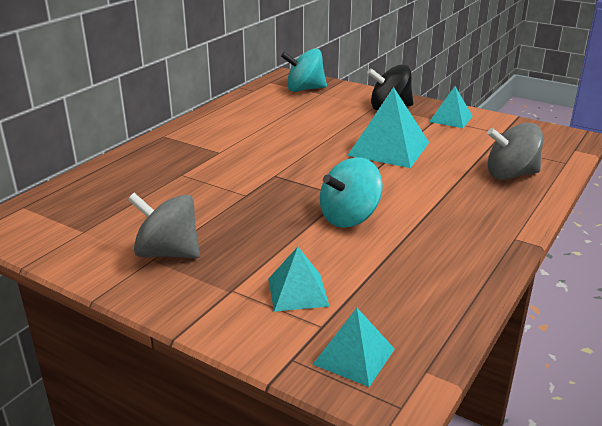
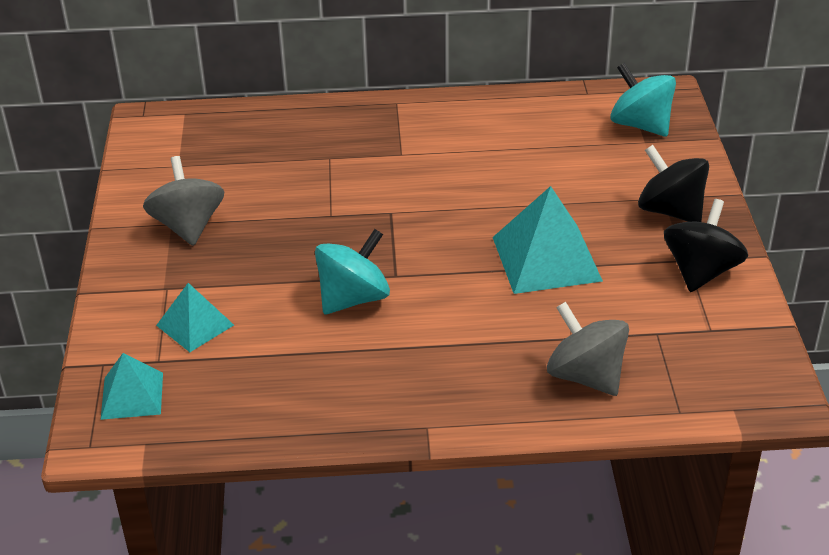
camera: 55 degrees right, 10 degrees up
turquoise spinning top [320,157,383,228] -> turquoise spinning top turned 120 degrees clockwise [315,229,390,314]
turquoise pyramid [429,86,473,128] -> black spinning top [664,199,748,292]

